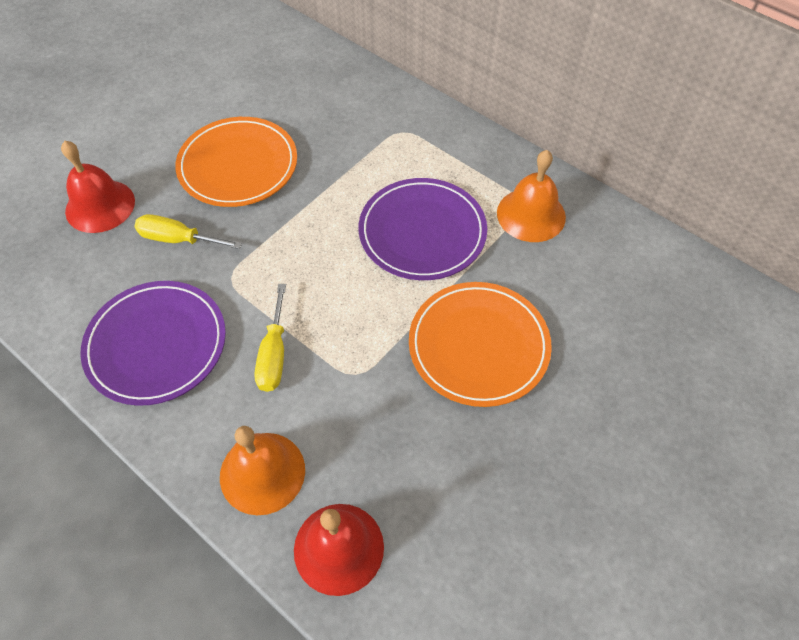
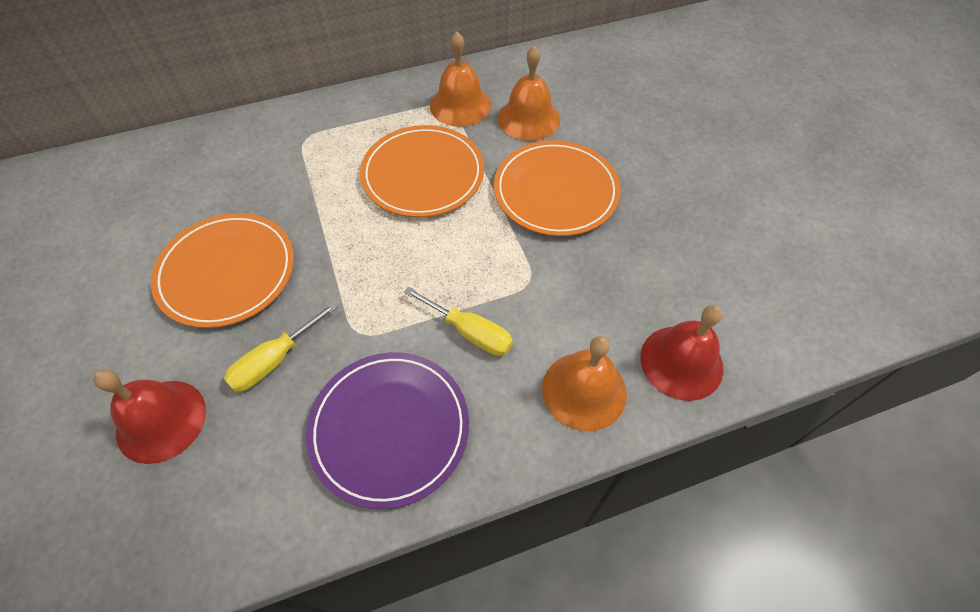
camera: 60 degrees left, 0 degrees up
purple plate [358,178,487,280] -> orange plate [360,125,484,217]
none -> orange bell [498,45,560,141]

